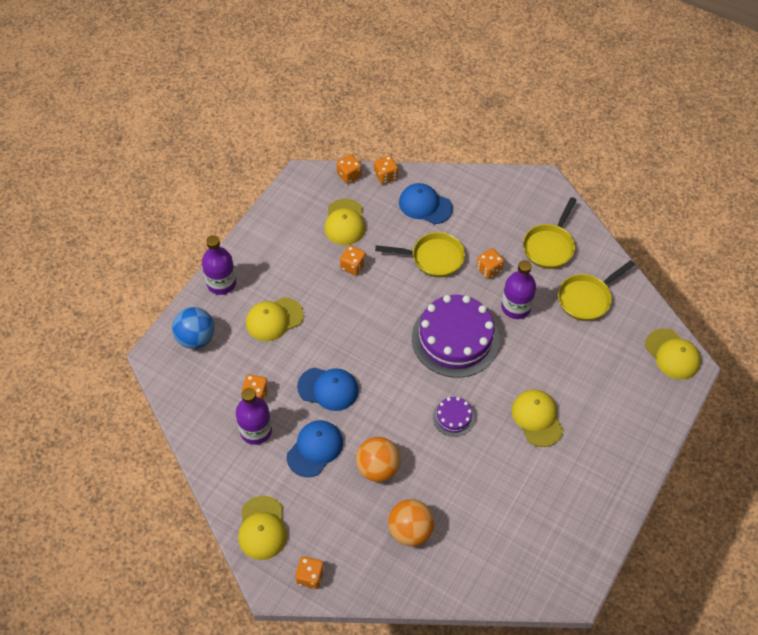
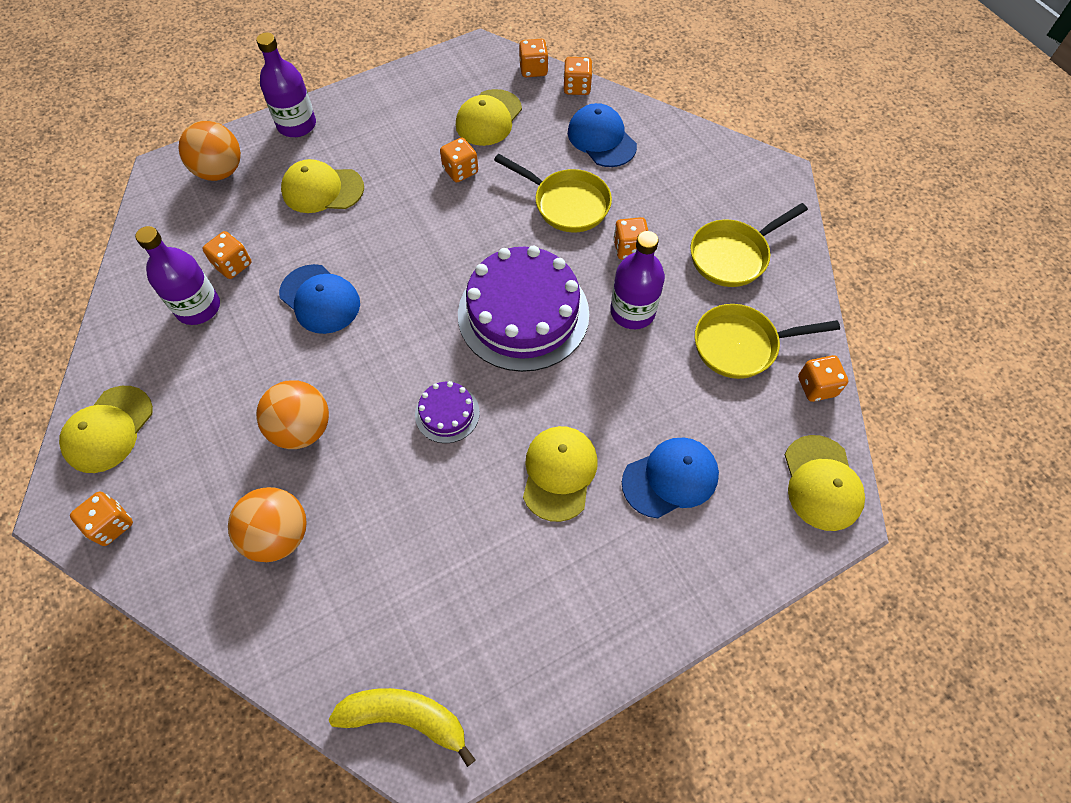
camera: 30 degrees right, 5 degrees up
blue ball [172,307,215,349] -> orange ball [179,121,241,181]
blue cap [287,420,343,477] -> blue cap moved to [622,438,719,518]
none -> yellow banana [329,688,476,767]
none -> orange dice [798,355,848,402]

